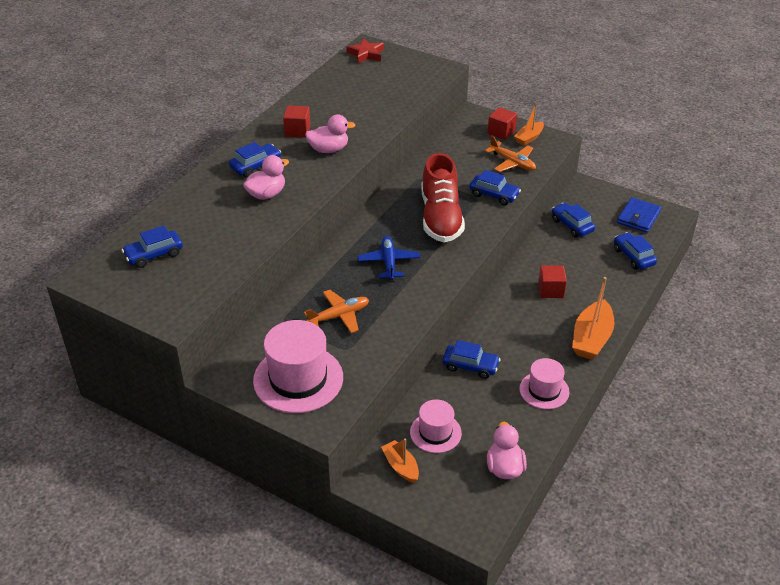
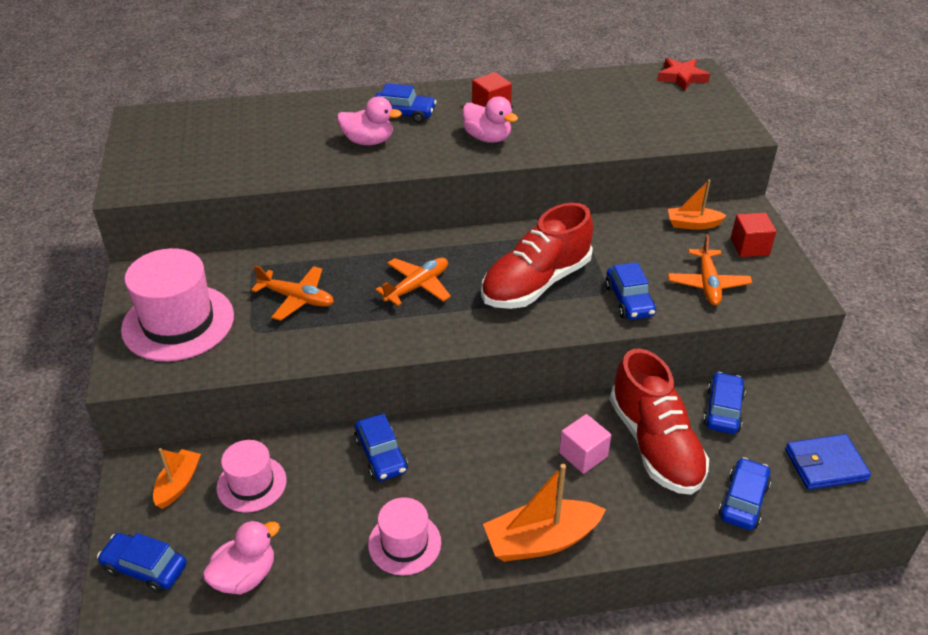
camera: 50 degrees right, 0 degrees up
blue car [122,226,183,268] -> blue car moved to [97,533,187,593]
blue plane [358,236,420,280] -> orange plane [375,258,451,306]
orange boat [514,104,544,146] -> orange boat moved to [668,180,727,230]
red cube [538,265,567,298] -> pink cube [559,414,611,474]
none -> red shoe [610,348,709,495]

